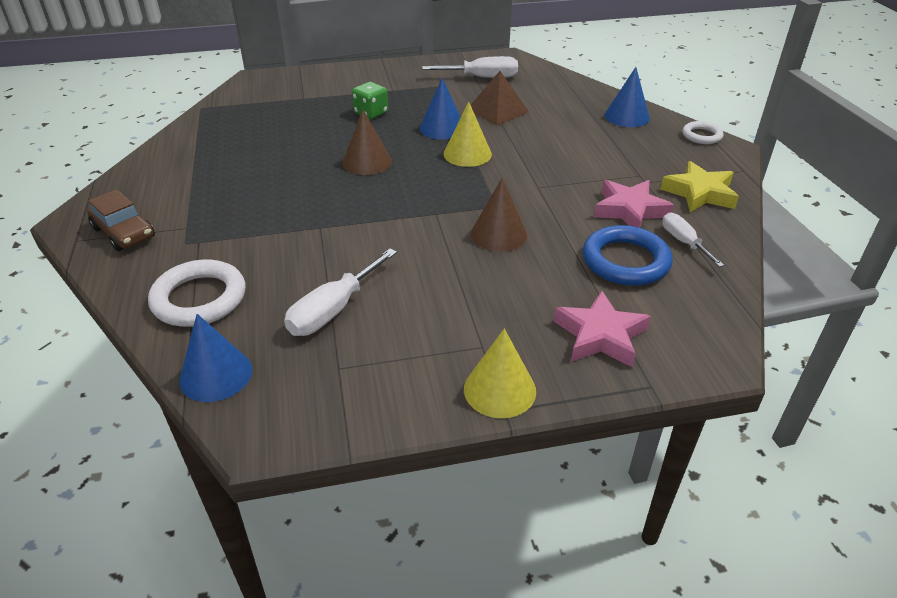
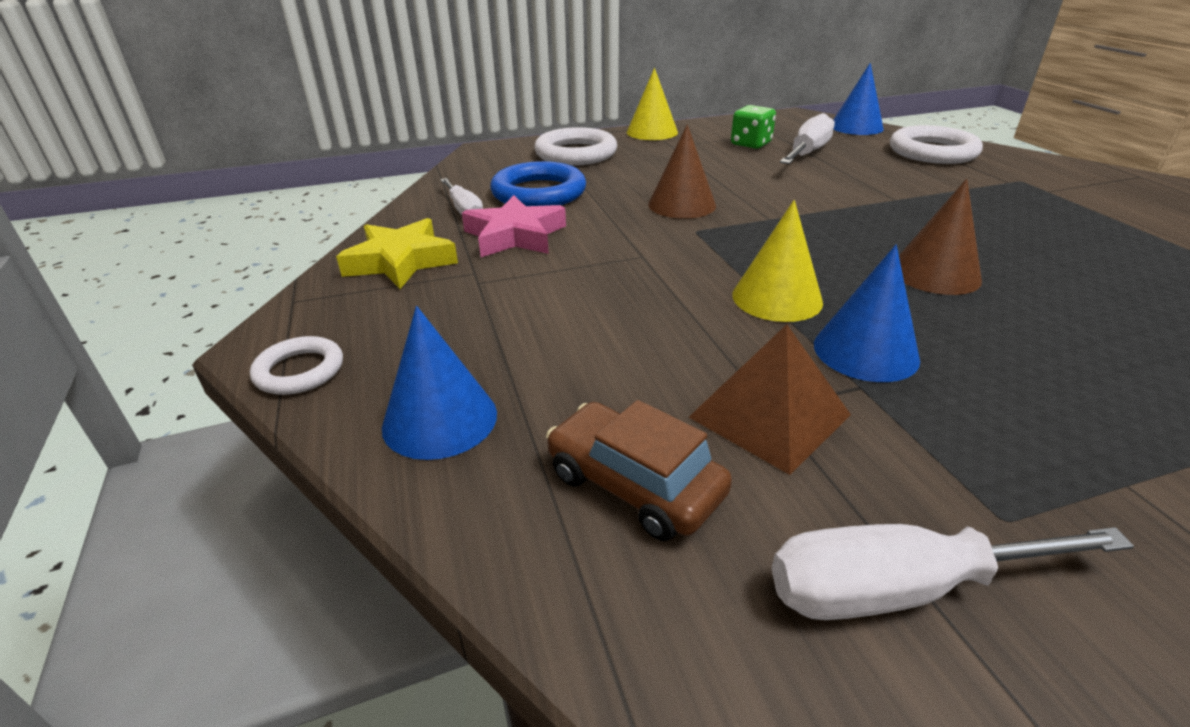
camera: 175 degrees right, 5 degrees down
brown car [87,189,155,251] -> brown car moved to [546,400,732,541]
green dice [352,82,388,119] -> green dice moved to [731,105,776,149]
pink star [554,291,651,368] -> white ring [534,127,617,165]

